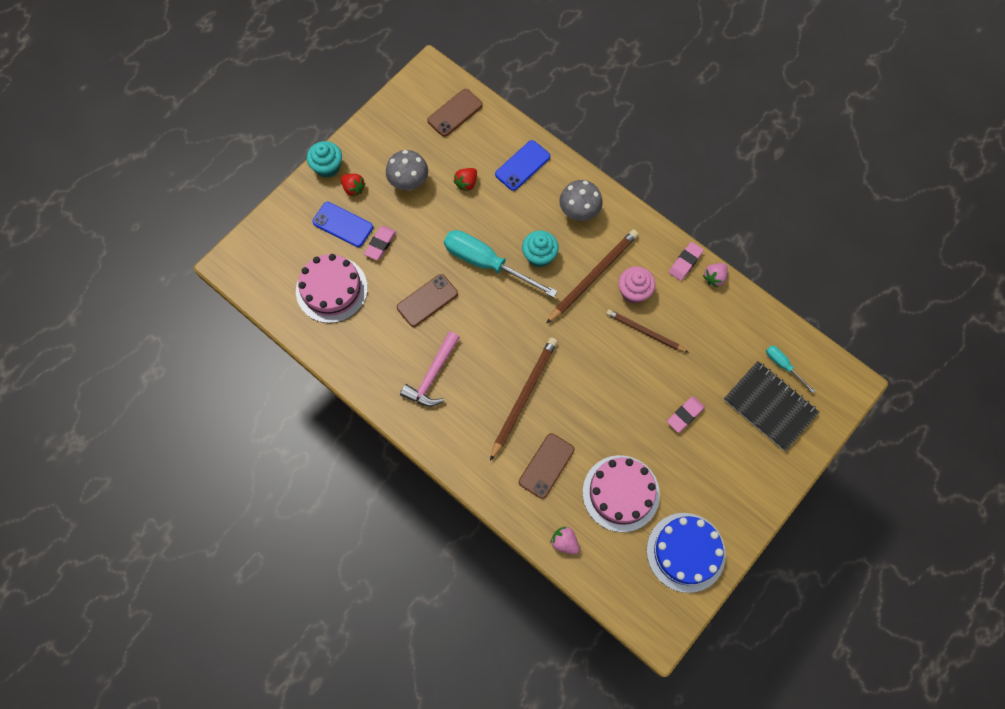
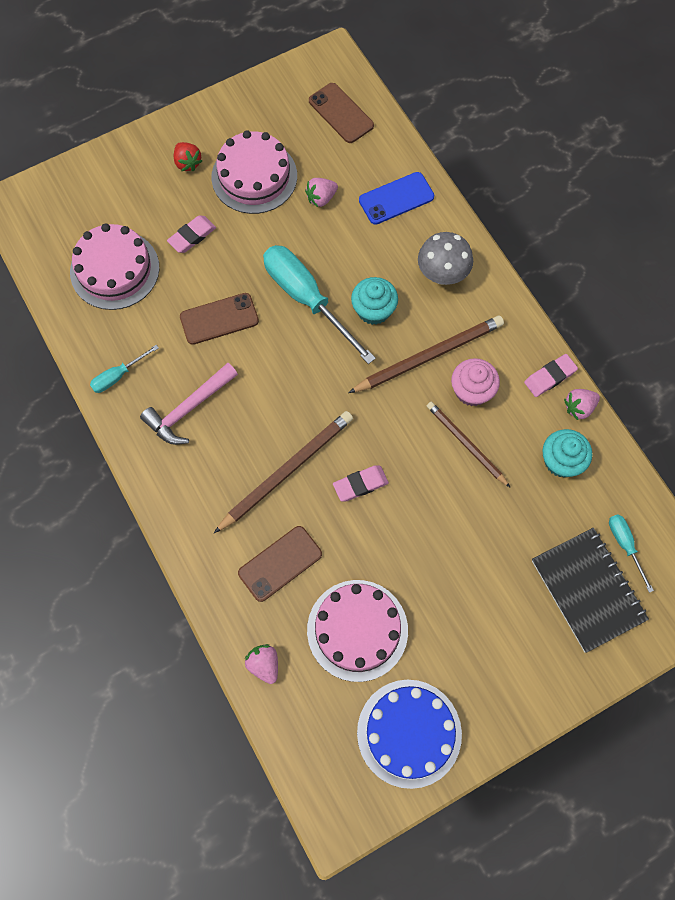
camera: 20 degrees right, 0 degrees up
turquoise cupcake [307,141,342,178] -> turquoise cupcake moved to [543,429,592,477]
blue phone [312,202,373,247] -> none
grey mushroom [386,150,428,190] -> pink cake [212,130,297,214]
brown phone [427,89,483,137] -> brown phone turned 75 degrees clockwise [309,83,374,143]
red strawberry [453,168,477,191] -> pink strawberry [305,178,338,207]
pink eraser [667,396,705,433] -> pink eraser moved to [333,465,389,502]
none -> turquoise screwdriver [90,345,159,393]

